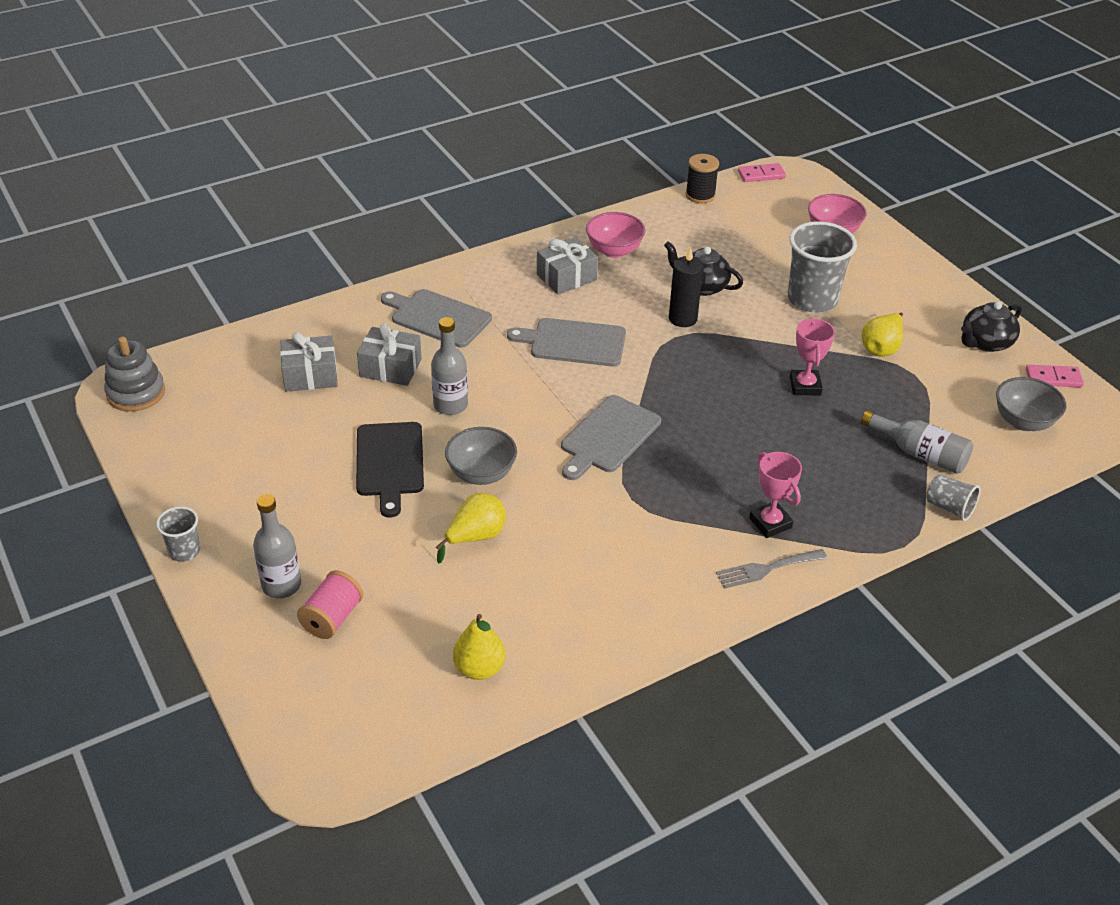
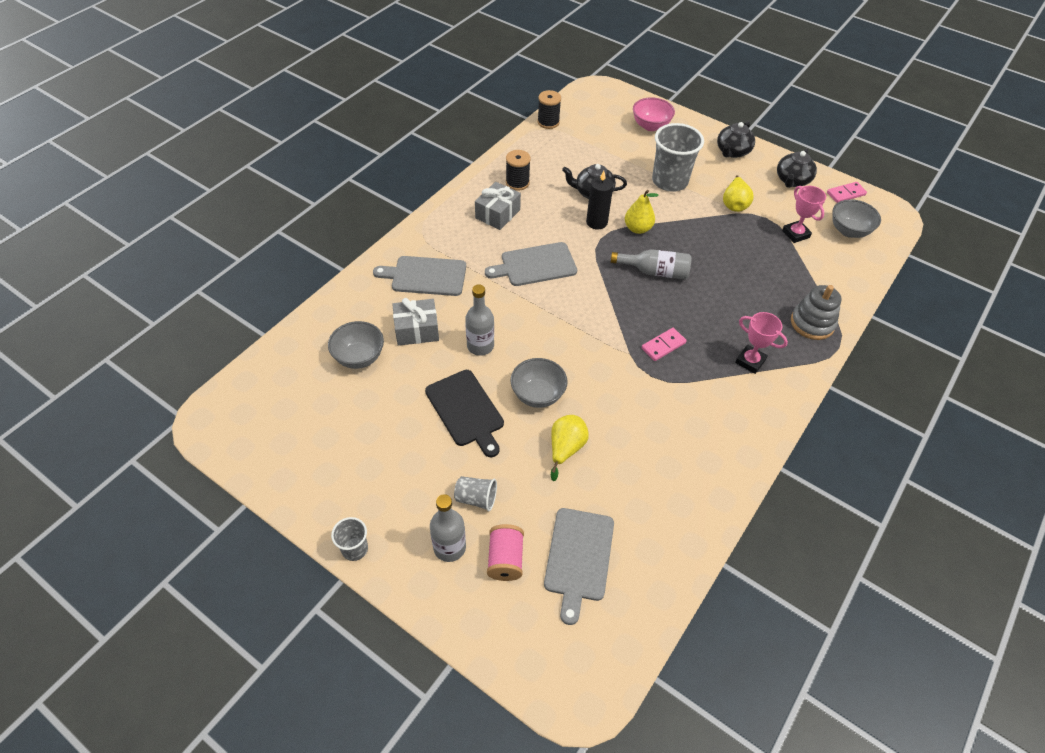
camera: 25 degrees left, 10 degrees up
grey stacking toy [104,337,165,412] -> grey stacking toy moved to [791,285,841,340]
grey gift [280,332,338,392] -> grey bowl [328,321,384,369]
yellow pear [453,614,505,680] -> yellow pear moved to [625,190,658,234]
grey cutting board [561,395,661,480] -> grey cutting board moved to [544,508,614,625]
pink bowl [586,212,645,258] -> black spool [506,150,531,191]
grey fork [716,549,827,589] -> none
pink domino [738,163,786,182] -> pink domino moved to [642,328,687,361]
pink trophy [790,318,835,396] -> pink trophy moved to [782,186,826,243]
grey bottle [861,410,973,474] -> grey bottle moved to [611,249,692,280]
grey cup [926,475,981,521] -> grey cup moved to [454,476,497,511]
none -> black teapot [717,121,755,158]

